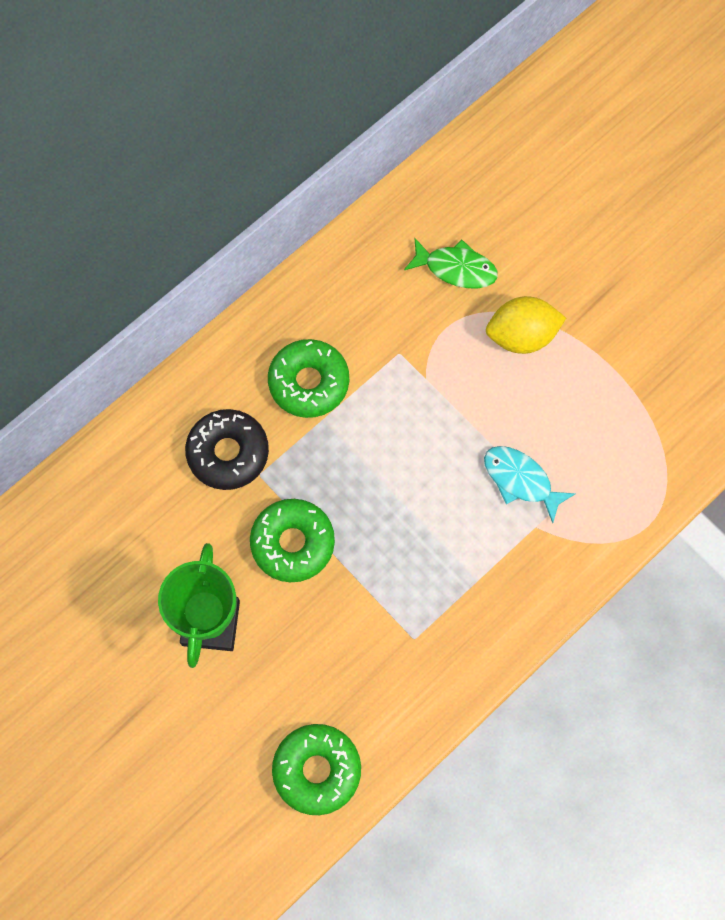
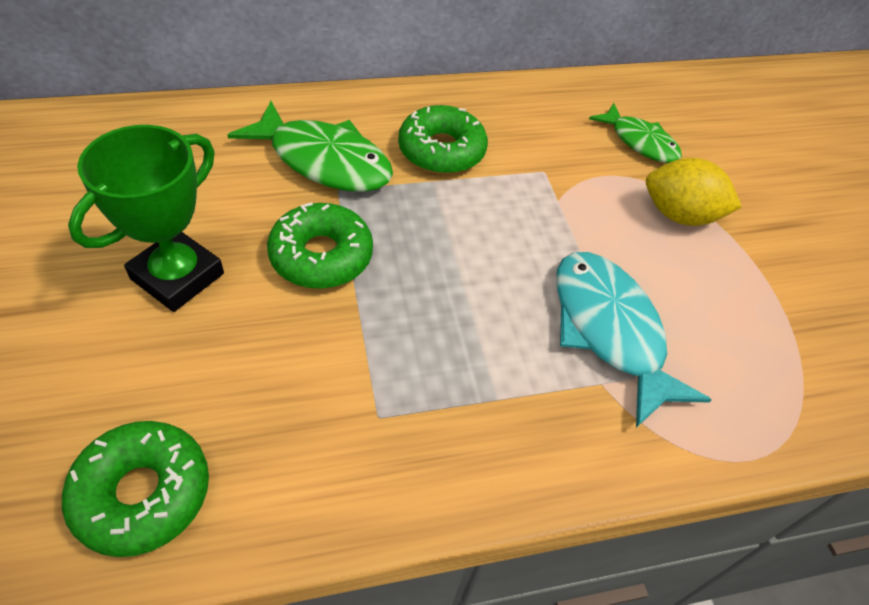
camera: 25 degrees right, 20 degrees down
black donut [185,409,269,490] -> green fish [227,101,393,192]
turquoise fish [484,446,576,523] -> turquoise fish [556,252,712,428], size x1.60

